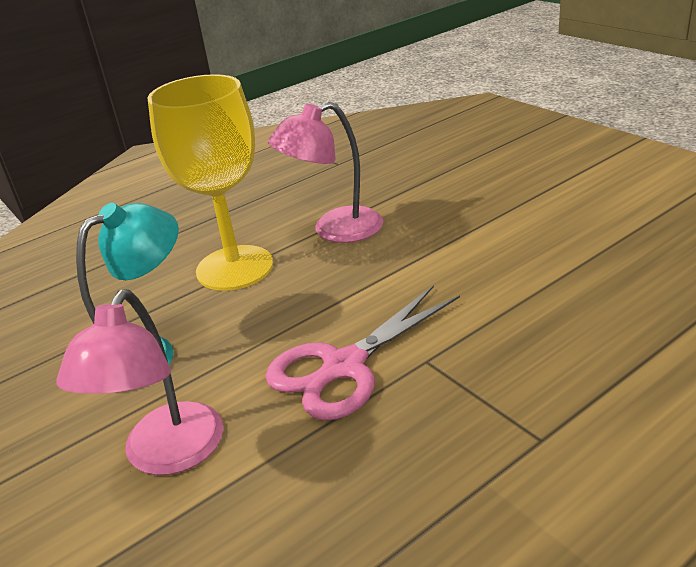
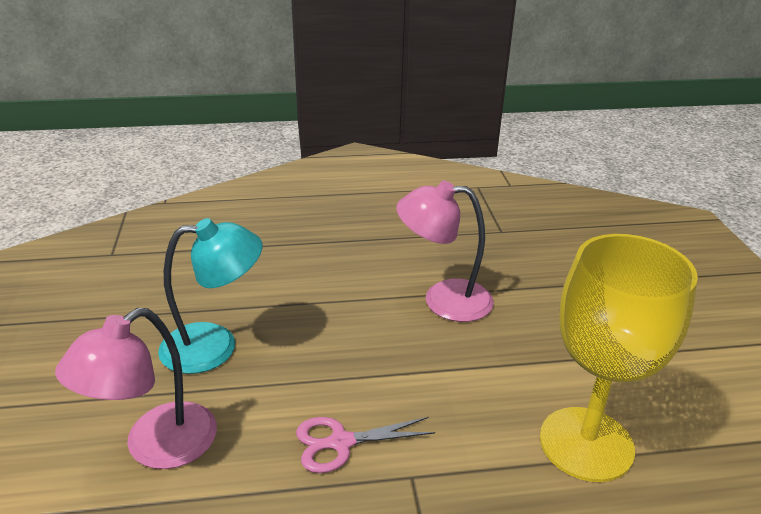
camera: 25 degrees right, 0 degrees up
yellow goblet [147,74,273,291] -> yellow goblet moved to [540,234,698,482]
pink scissors [265,285,460,420] -> pink scissors [296,417,435,473], size x0.62

